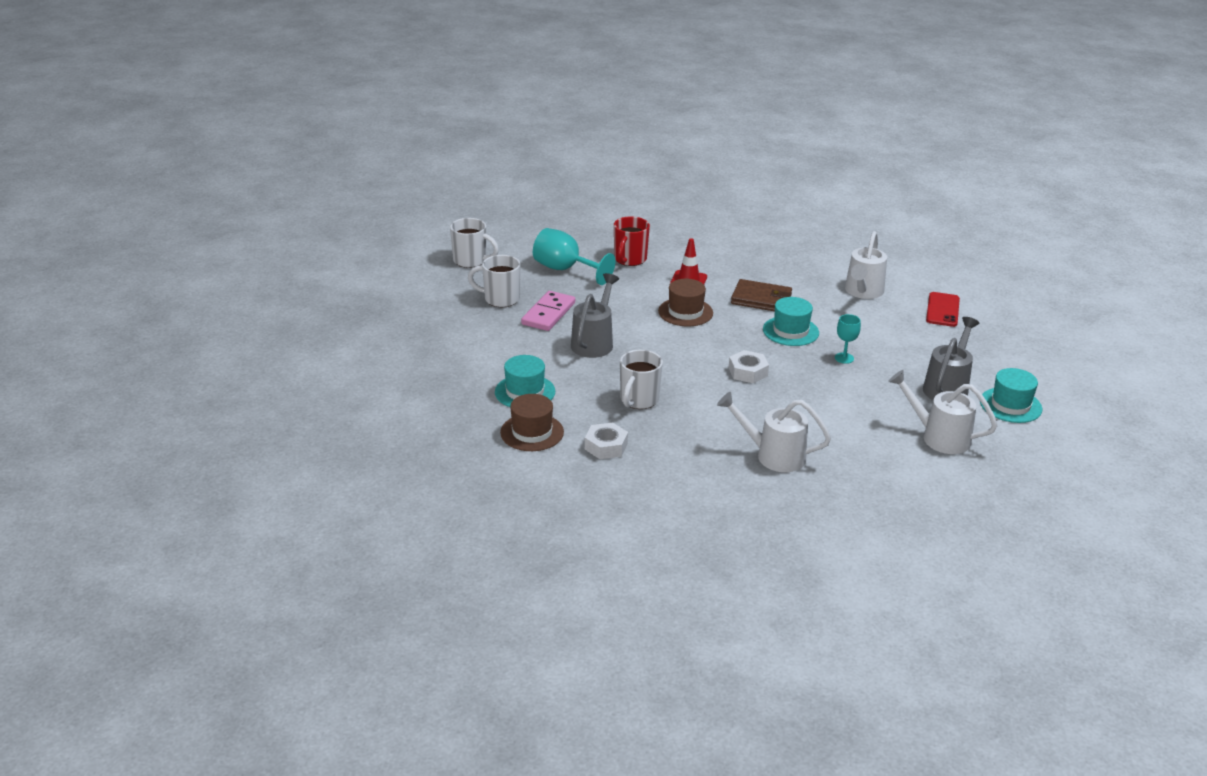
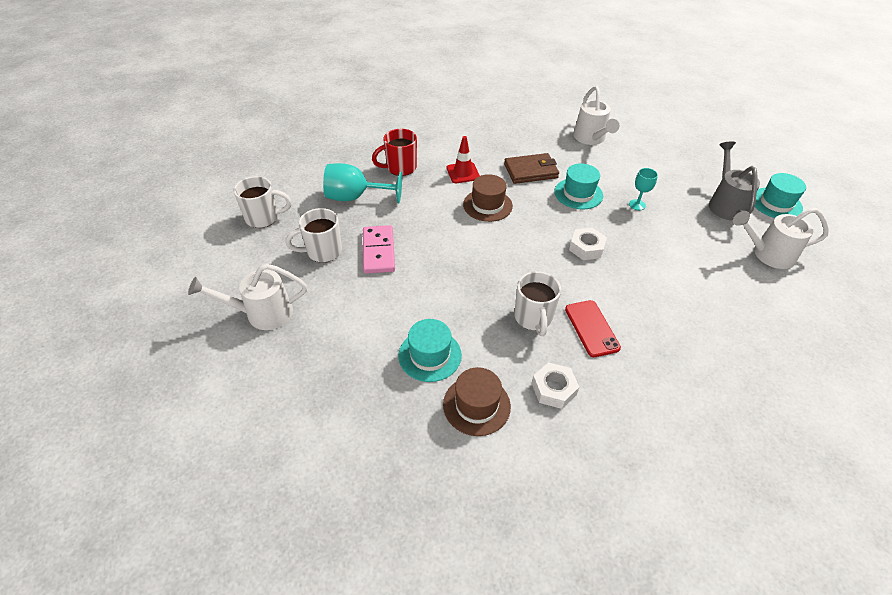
camera: 30 degrees left, 15 degrees up
grey watering can [571,273,619,358] -> none
red mug [614,216,650,266] -> red mug turned 75 degrees clockwise [372,129,417,176]
white watering can [717,392,831,472] -> white watering can moved to [188,264,307,330]
red phone [926,292,960,327] -> red phone moved to [565,300,621,357]

